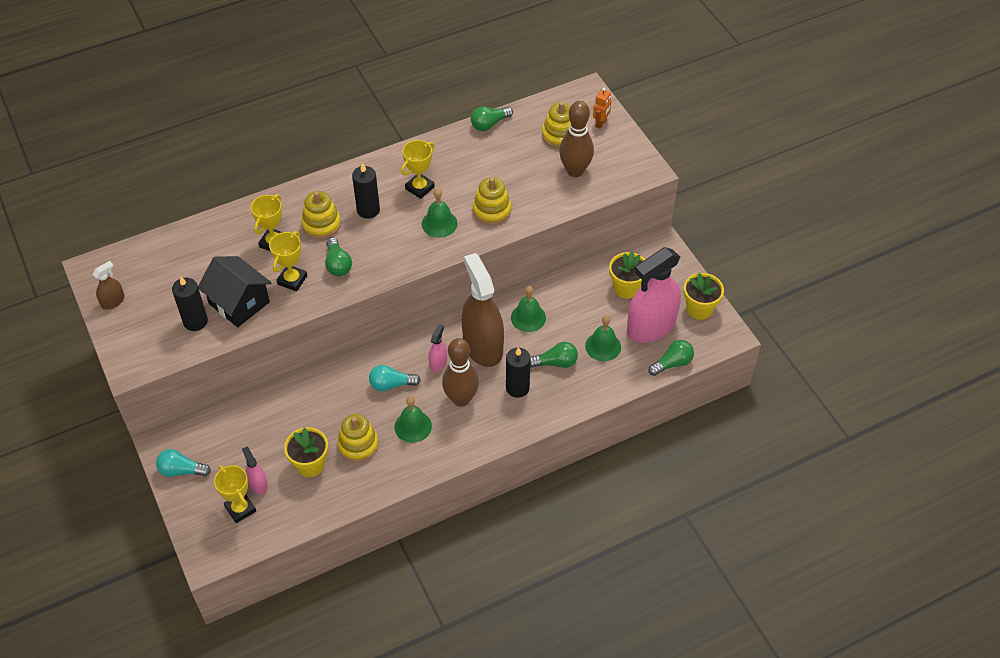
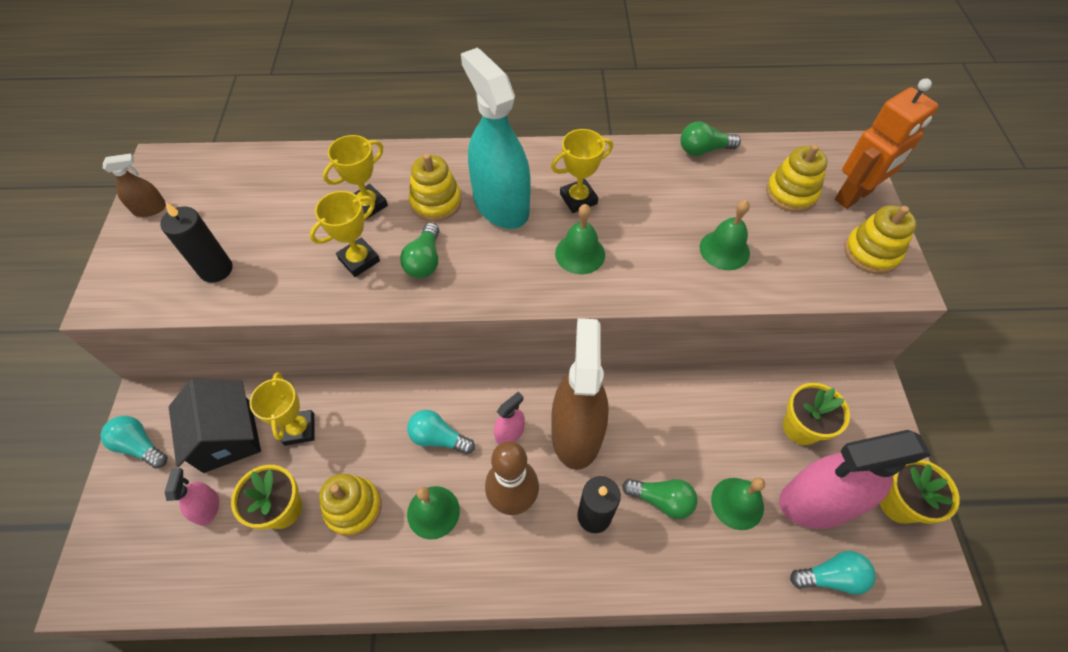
camera: 25 degrees right, 5 degrees up
black house [198,256,272,327] -> black house moved to [169,379,261,473]
yellow trophy [214,465,256,523] -> yellow trophy moved to [249,372,315,446]
black candle [352,162,380,219] -> turquoise spray bottle [461,48,531,229]
yellow stacking toy [473,177,511,225] -> yellow stacking toy moved to [844,205,917,274]
green bell [511,286,546,332] -> green bell moved to [700,200,750,270]
brown bowling pin [559,101,594,177] -> none
orange robot [593,88,611,129] -> orange robot [835,78,939,209], size x2.01
green light bulb [648,340,694,376] -> turquoise light bulb [790,551,876,595]

